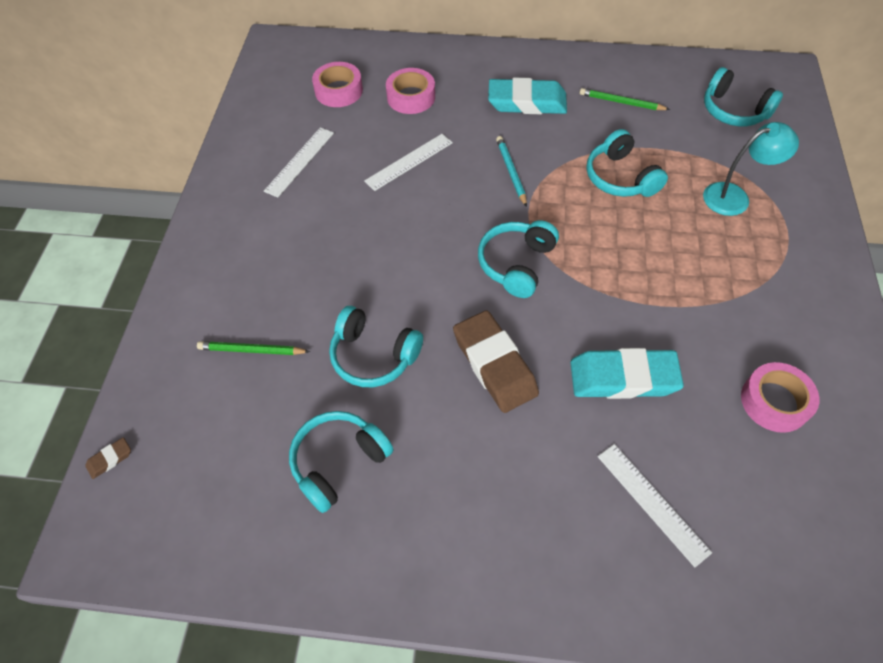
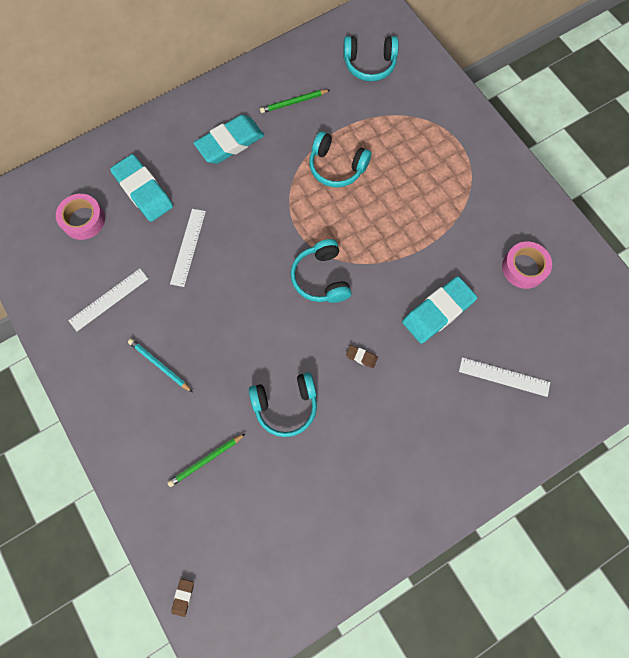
camera: 40 degrees left, 15 degrees up
white ruler [264,127,334,197] -> white ruler turned 60 degrees clockwise [68,269,148,331]
turquoise headphones [289,411,393,513] -> none
pink tape [386,68,435,114] -> turquoise eraser [110,154,173,222]
brown eraser [453,310,539,413] -> brown eraser [346,345,378,368], size x0.41
turquoise pencil [496,136,527,207] -> turquoise pencil moved to [128,339,192,392]
turquoise lamp [703,122,799,216] -> none

